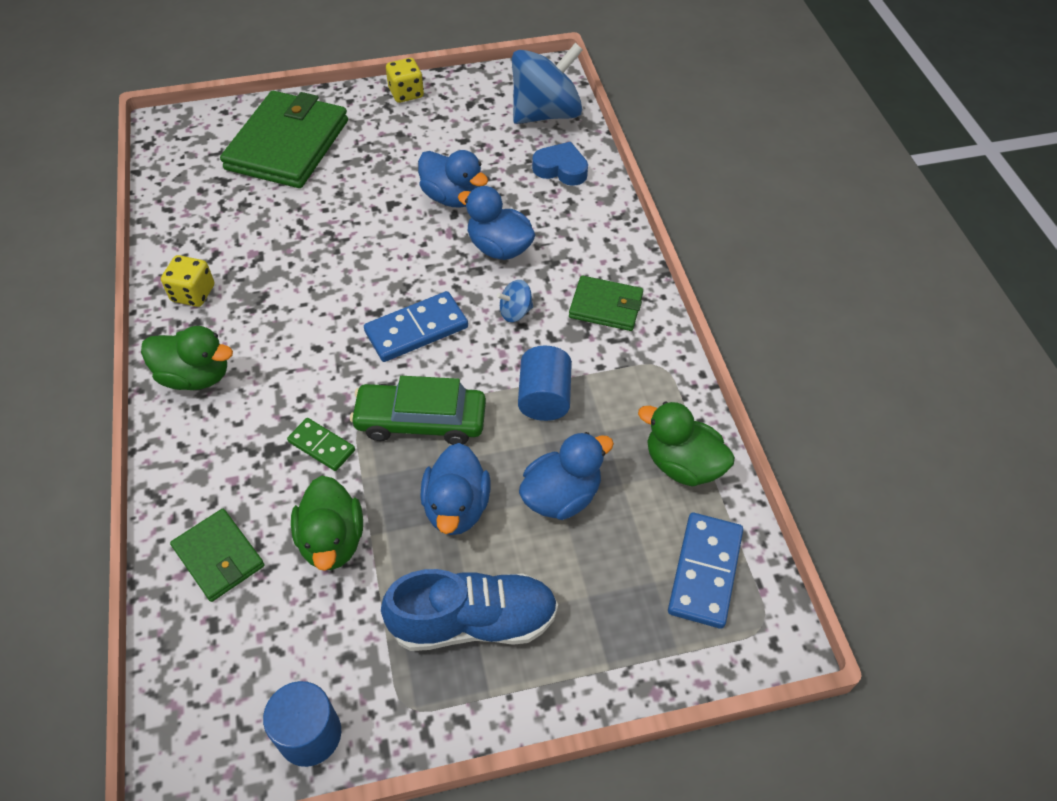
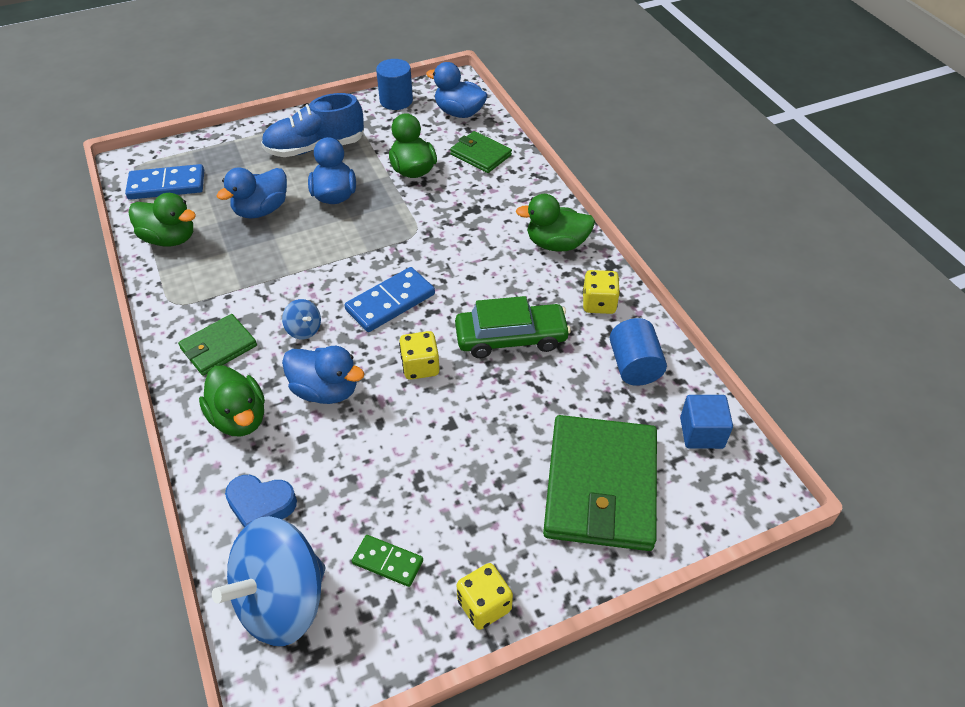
camera: 170 degrees right, 5 degrees down
green domino [287,418,355,471] -> green domino moved to [352,535,423,587]
green car [350,376,486,445] -> green car moved to [455,296,571,358]
blue duck [418,150,488,208] -> blue duck moved to [426,62,488,118]
blue spinning top [497,280,533,322] -> blue spinning top turned 75 degrees clockwise [282,299,321,339]
blue cylinder [518,346,572,421] -> blue cylinder moved to [610,318,667,386]
green wallet [569,276,643,331] -> green wallet turned 45 degrees counterclockwise [178,314,257,376]
blue domino [668,513,743,629] -> blue domino turned 75 degrees clockwise [125,164,204,200]
none -> green duck [199,365,265,436]
none -> yellow dice [399,331,440,380]
none -> blue cube [680,395,733,449]

